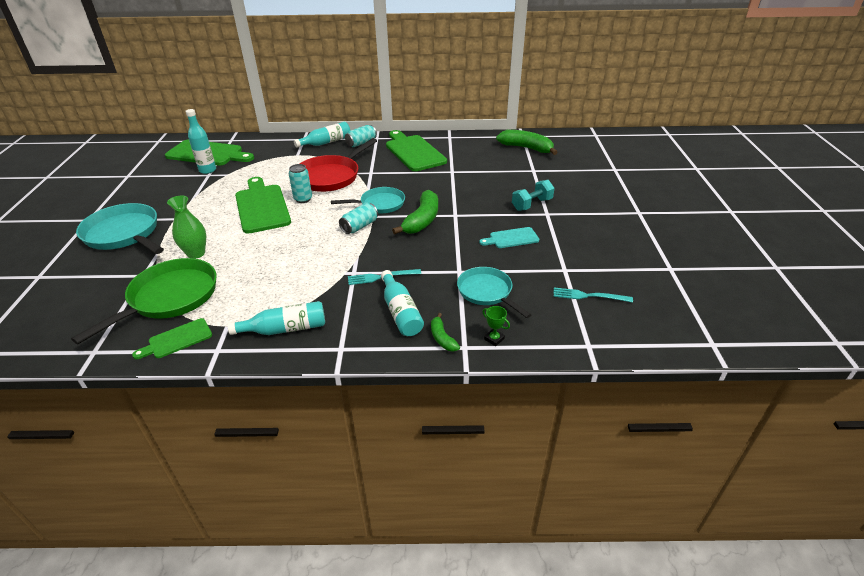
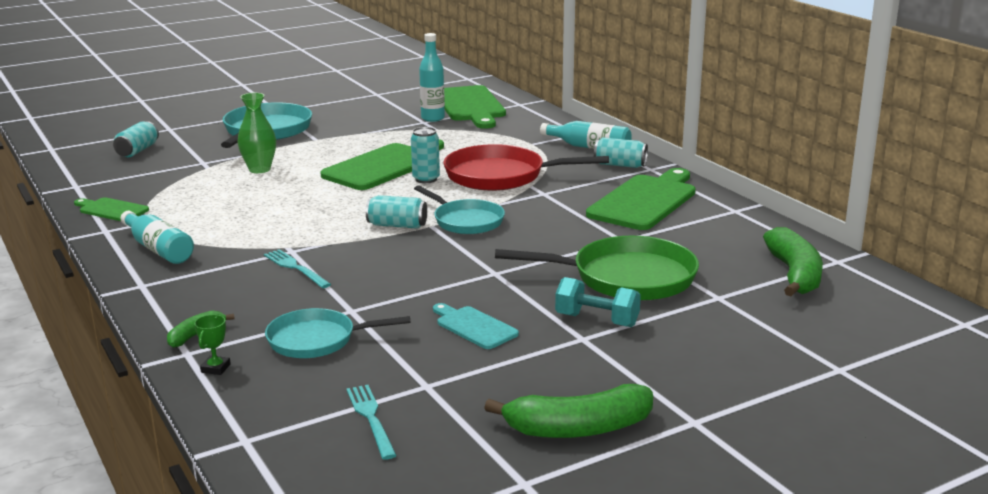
camera: 60 degrees right, 15 degrees down
green pan [71,258,217,344] -> green pan moved to [495,236,699,301]
turquoise bottle [381,270,424,336] -> none
green banana [392,190,438,234] -> green banana moved to [484,384,653,438]
turquoise pan [457,267,531,318] -> turquoise pan turned 120 degrees counterclockwise [265,308,410,358]
none -> turquoise can [113,121,159,157]

